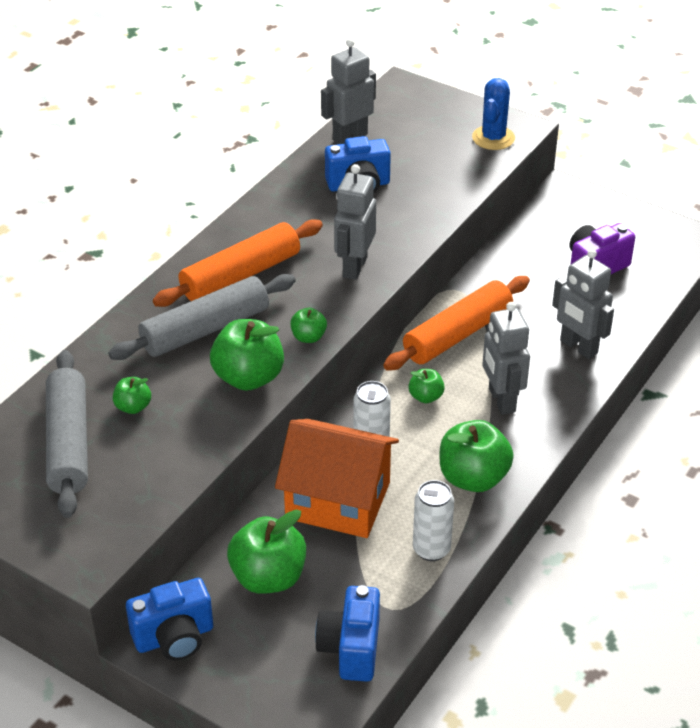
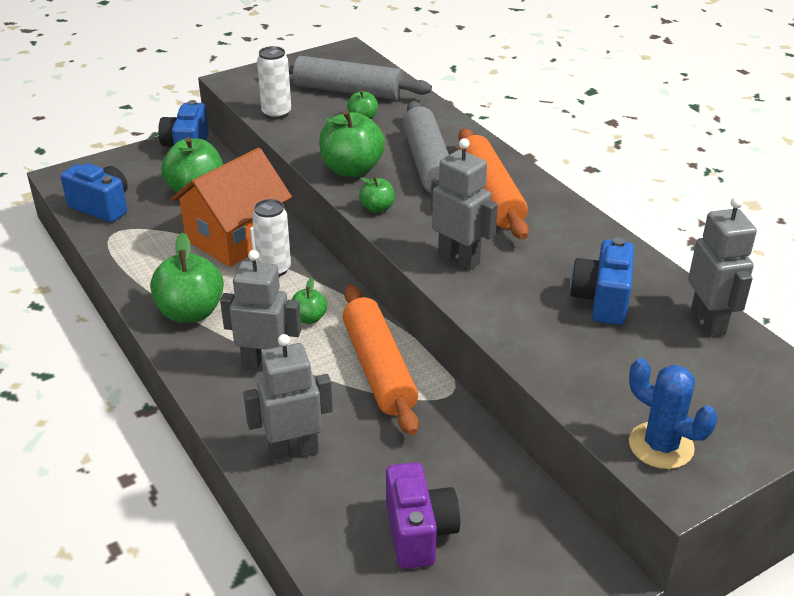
camera: 115 degrees right, 5 degrees down
white can [413,480,454,561] -> white can moved to [257,46,291,119]

